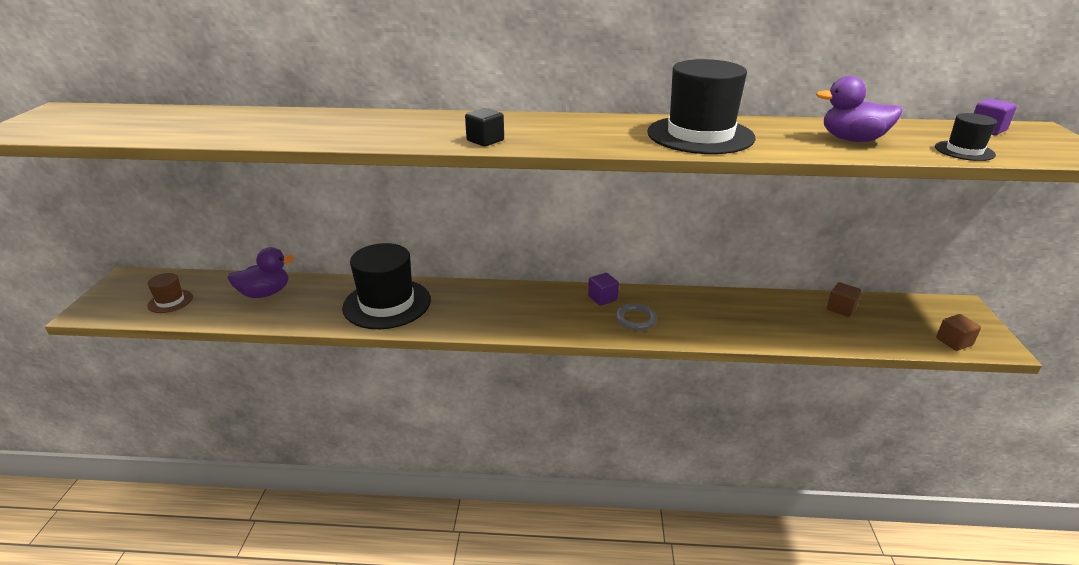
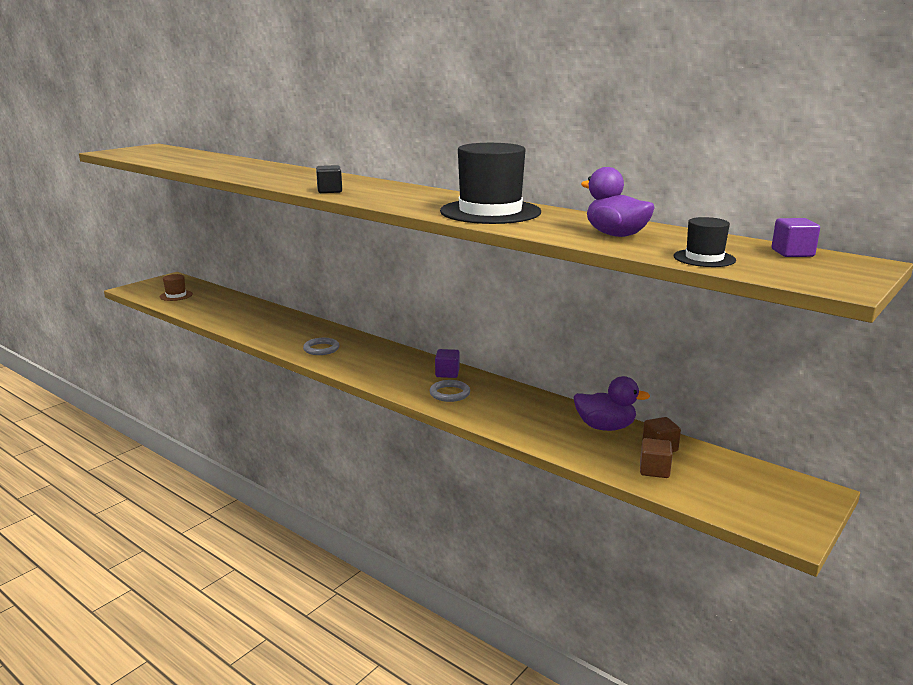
camera: 35 degrees right, 10 degrees down
purple duck [227,247,295,298] -> purple duck moved to [573,376,650,431]
black hat [342,243,431,329] -> none
brown cube [936,314,981,351] -> brown cube moved to [640,438,673,478]
none -> grey ring [303,338,340,355]

